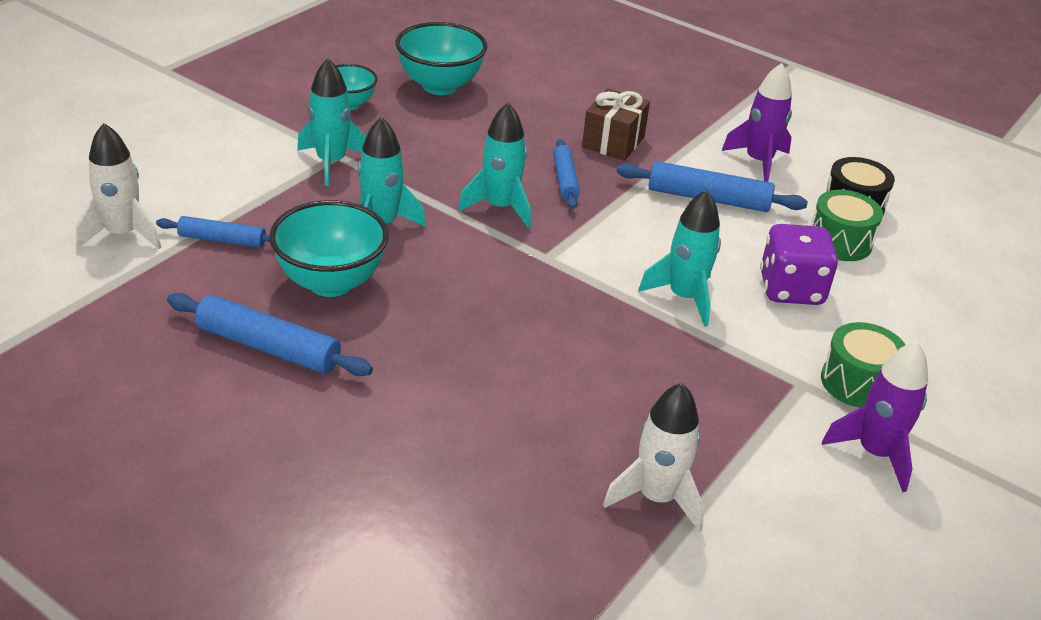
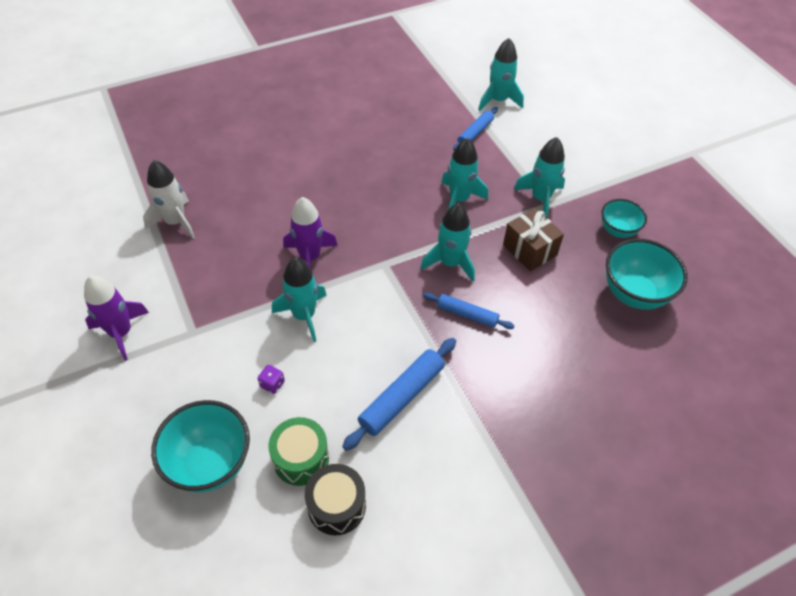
camera: 120 degrees right, 15 degrees up
white rocket [76,123,161,249] -> turquoise rocket [478,38,524,111]
blue rolling pin [167,293,373,376] -> none
turquoise bowl [269,200,389,297] -> turquoise bowl moved to [151,400,250,492]
brown gift [582,88,650,161] -> brown gift moved to [503,208,564,271]
purple rocket [722,63,792,182] -> purple rocket moved to [283,197,338,269]
purple dice [760,224,839,305] -> purple dice [258,365,285,394], size x0.42
green drum [821,322,905,408] -> none

